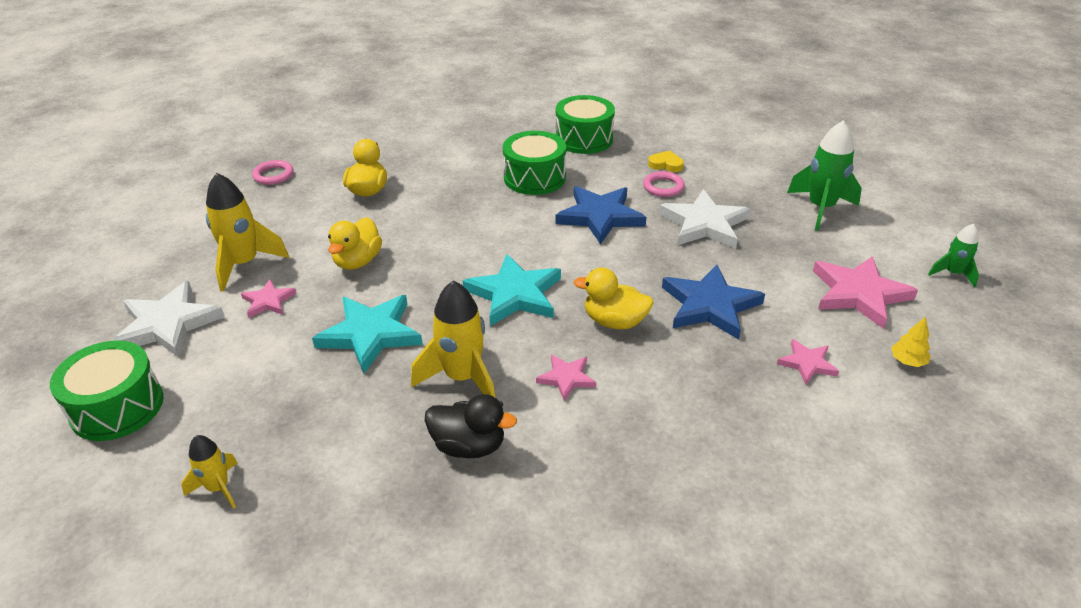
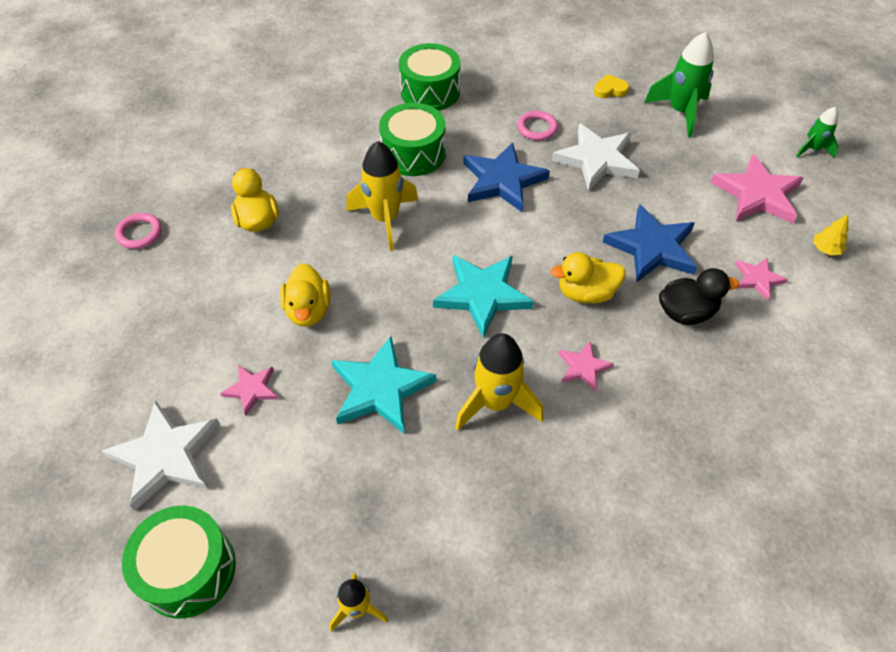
camera: 25 degrees left, 15 degrees up
yellow rocket [206,173,289,292] -> yellow rocket moved to [346,141,418,251]
black duck [425,394,517,459] -> black duck moved to [659,268,739,325]
yellow heart [648,151,684,172] -> yellow heart moved to [594,74,629,98]

